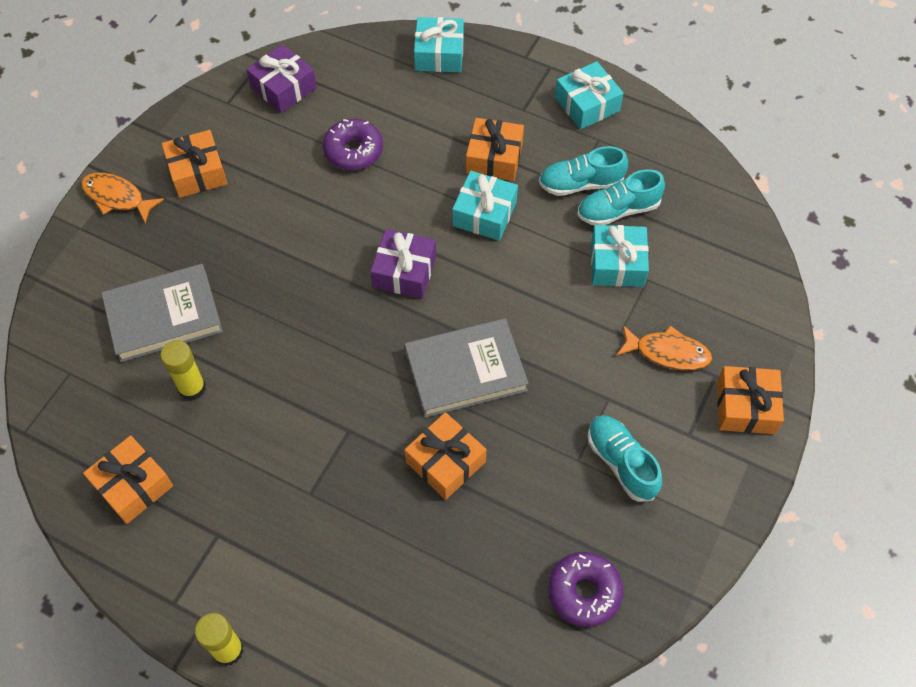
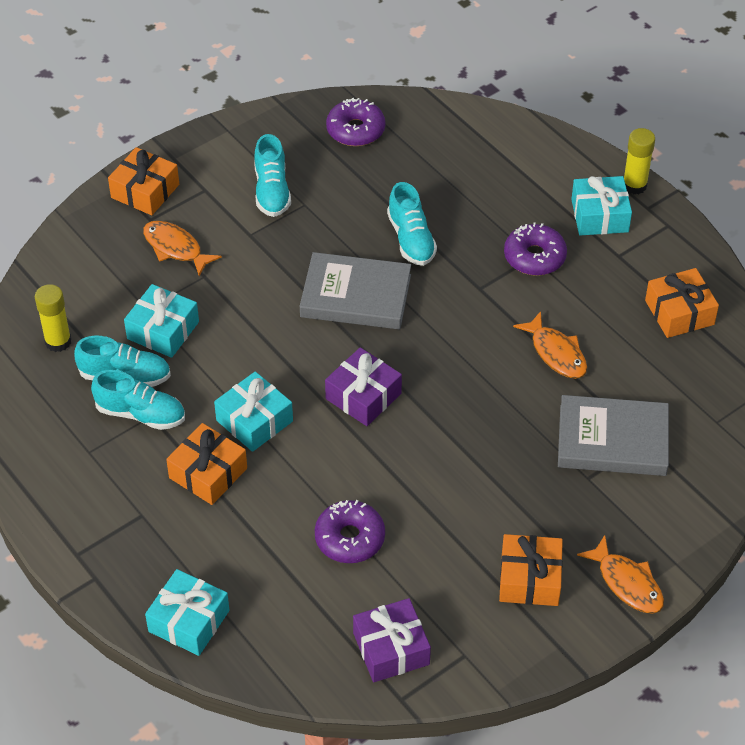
camera: 155 degrees left, 10 degrees down
yellow glue stick [160,340,206,401] -> yellow glue stick moved to [35,284,72,352]
orange gift [405,412,487,500] -> turquoise shoe [387,182,437,266]
turquoise gift [555,61,624,130] -> turquoise gift moved to [571,176,632,235]
none -> purple donut [504,222,567,276]
none -> orange fish [513,311,587,379]

